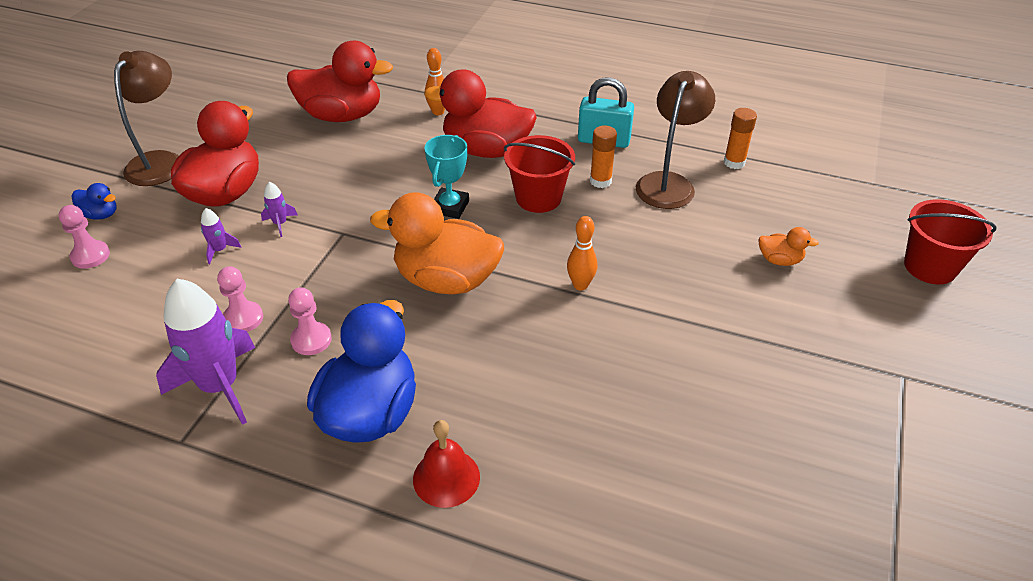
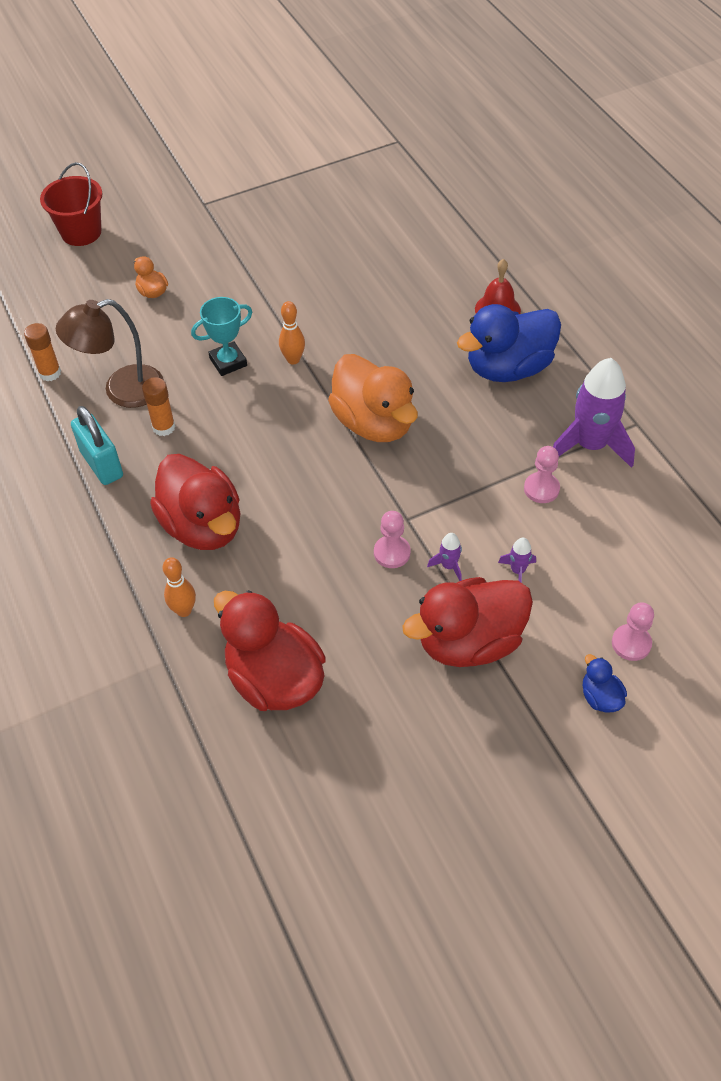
camera: 135 degrees left, 10 degrees up
brown lamp [114,51,179,186] -> none
pink pawn [288,287,332,355] -> pink pawn moved to [374,511,411,568]
turquoise trophy [425,135,469,219] -> turquoise trophy moved to [191,297,252,376]
red bucket [504,135,575,213] -> none

